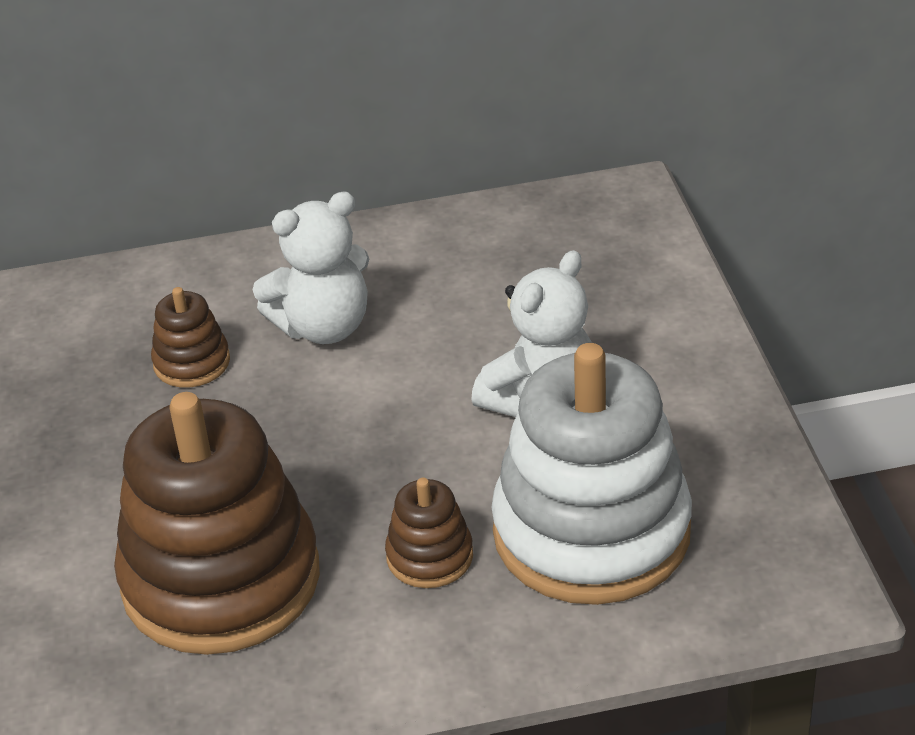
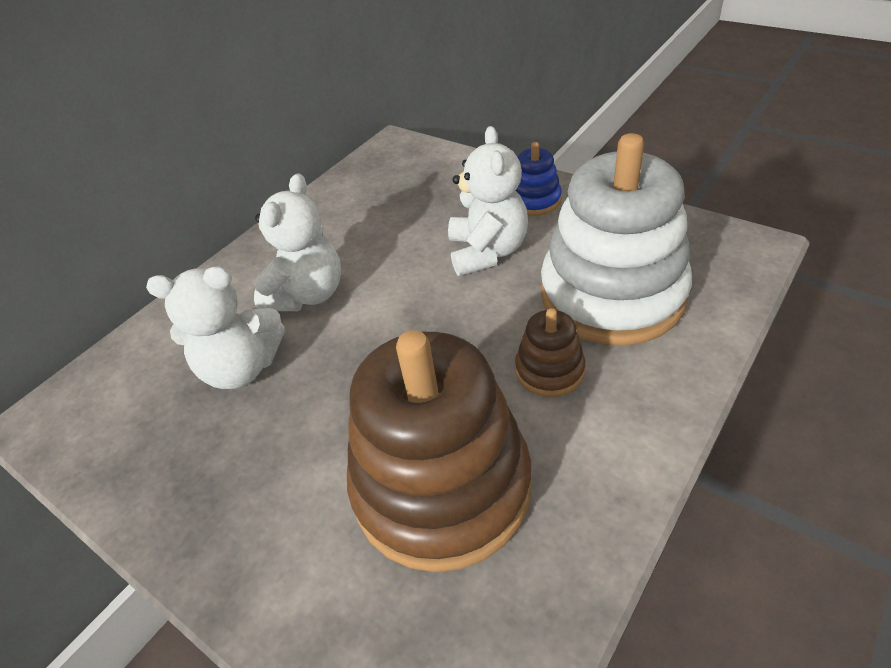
camera: 40 degrees left, 5 degrees up
brown stacking toy [151,287,230,388] -> white teddy bear [146,266,285,389]
none -> blue stacking toy [516,142,562,216]

